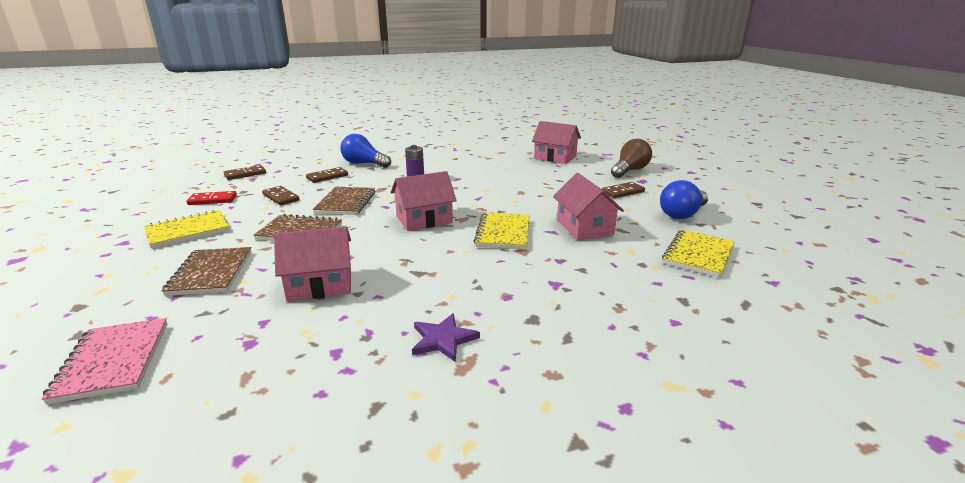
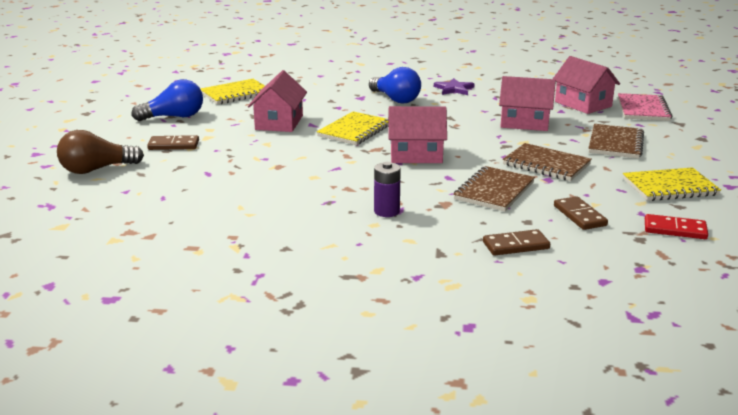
camera: 155 degrees left, 0 degrees up
brown domino [224,165,266,180] -> none
blue light bulb [341,134,391,168] -> blue light bulb moved to [369,67,421,103]
pink house [532,121,581,164] -> pink house moved to [553,56,620,114]

